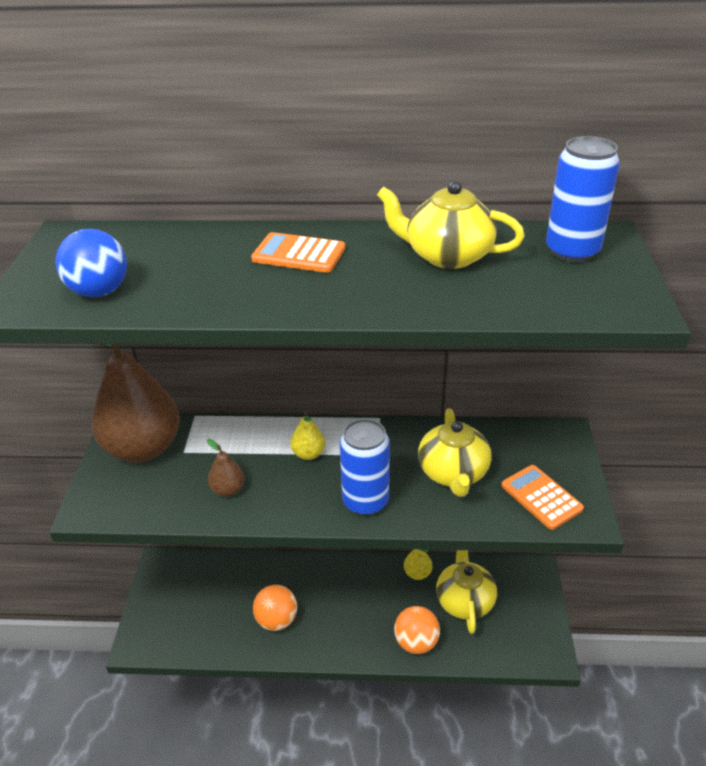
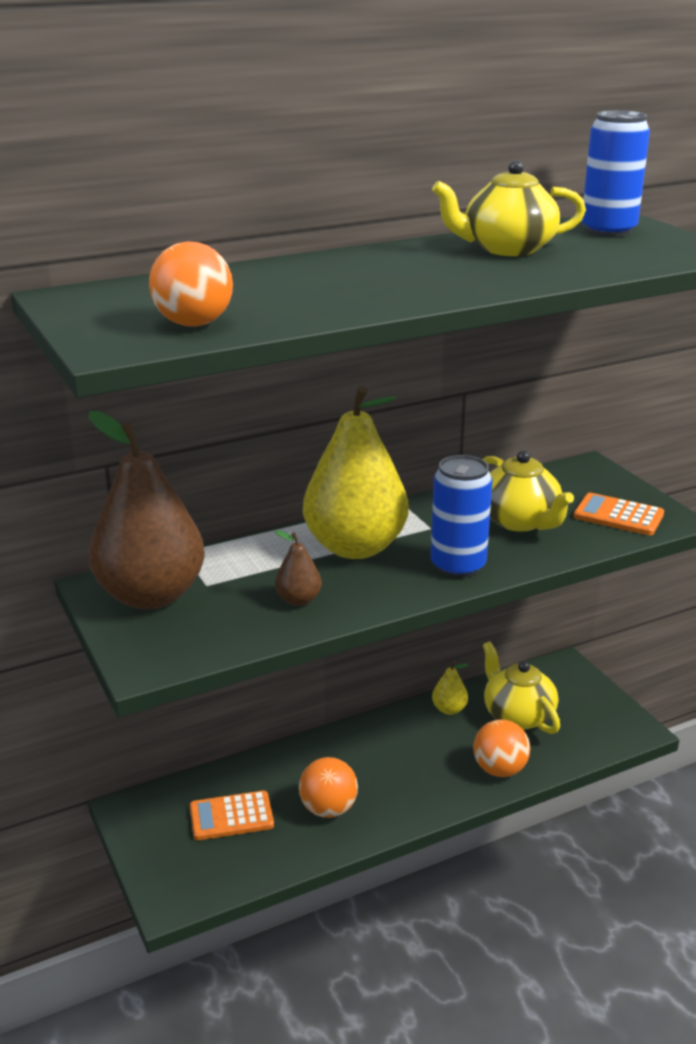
camera: 30 degrees left, 10 degrees down
blue ball [56,229,127,297] -> orange ball [149,242,233,327]
orange calculator [251,232,345,273] -> orange calculator moved to [190,791,274,840]
yellow pear [290,412,325,460] -> yellow pear [303,386,408,559], size x2.42

